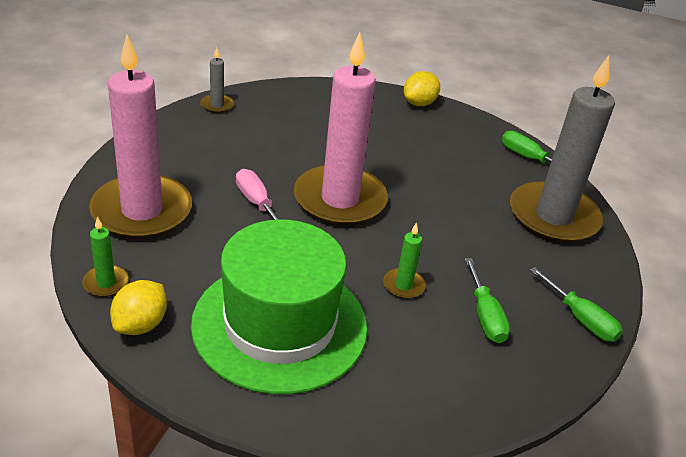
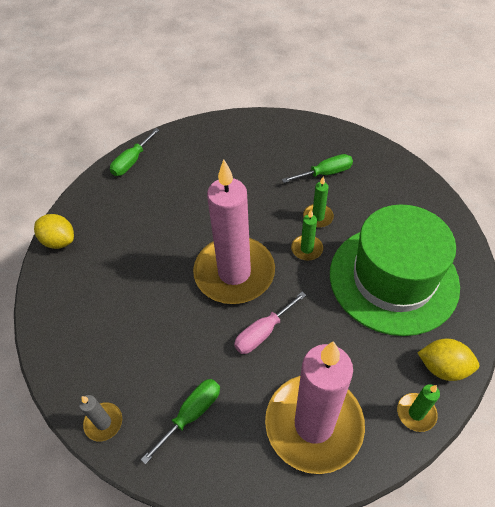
camera: 95 degrees left, 15 degrees up
grey candle [510,55,615,243] -> none
green screwdriver [530,267,623,342] -> green screwdriver moved to [141,379,220,464]
none -> green candle [291,210,323,261]

